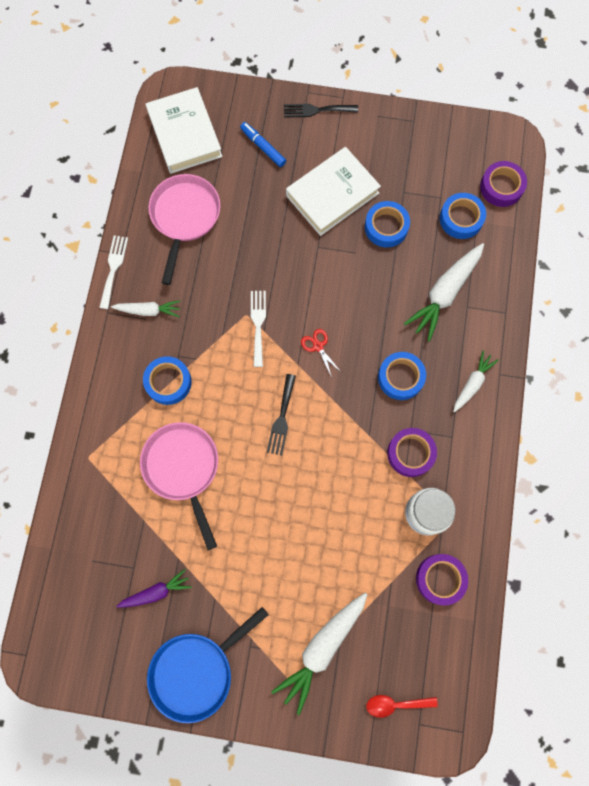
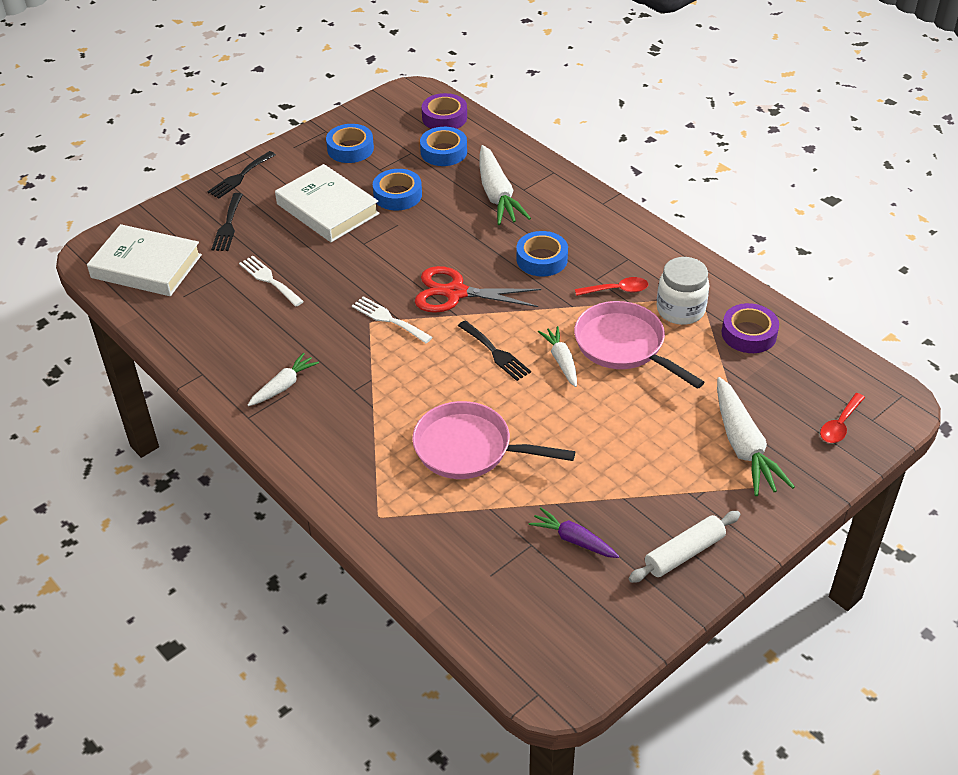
camera: 50 degrees left, 30 degrees down
white fork [99,236,128,309] -> white fork moved to [239,256,304,307]
purple carrot [116,569,192,608] -> purple carrot turned 75 degrees counterclockwise [529,507,619,558]
blue tape [143,356,192,405] -> blue tape moved to [326,124,374,163]
blue pan [147,607,268,723] -> white rolling pin [629,511,740,583]
pink pan [148,174,221,285] -> pink pan moved to [574,301,705,389]
blue marker [240,122,286,167] -> black fork [211,193,243,251]
white book [286,147,381,236] -> white book turned 45 degrees counterclockwise [275,164,380,242]
red scissors [301,329,342,377] -> red scissors [415,266,541,313], size x2.06
purple tape [387,428,437,477] -> red spoon [575,277,648,296]
white carrot [453,351,499,412] -> white carrot moved to [538,326,577,387]

